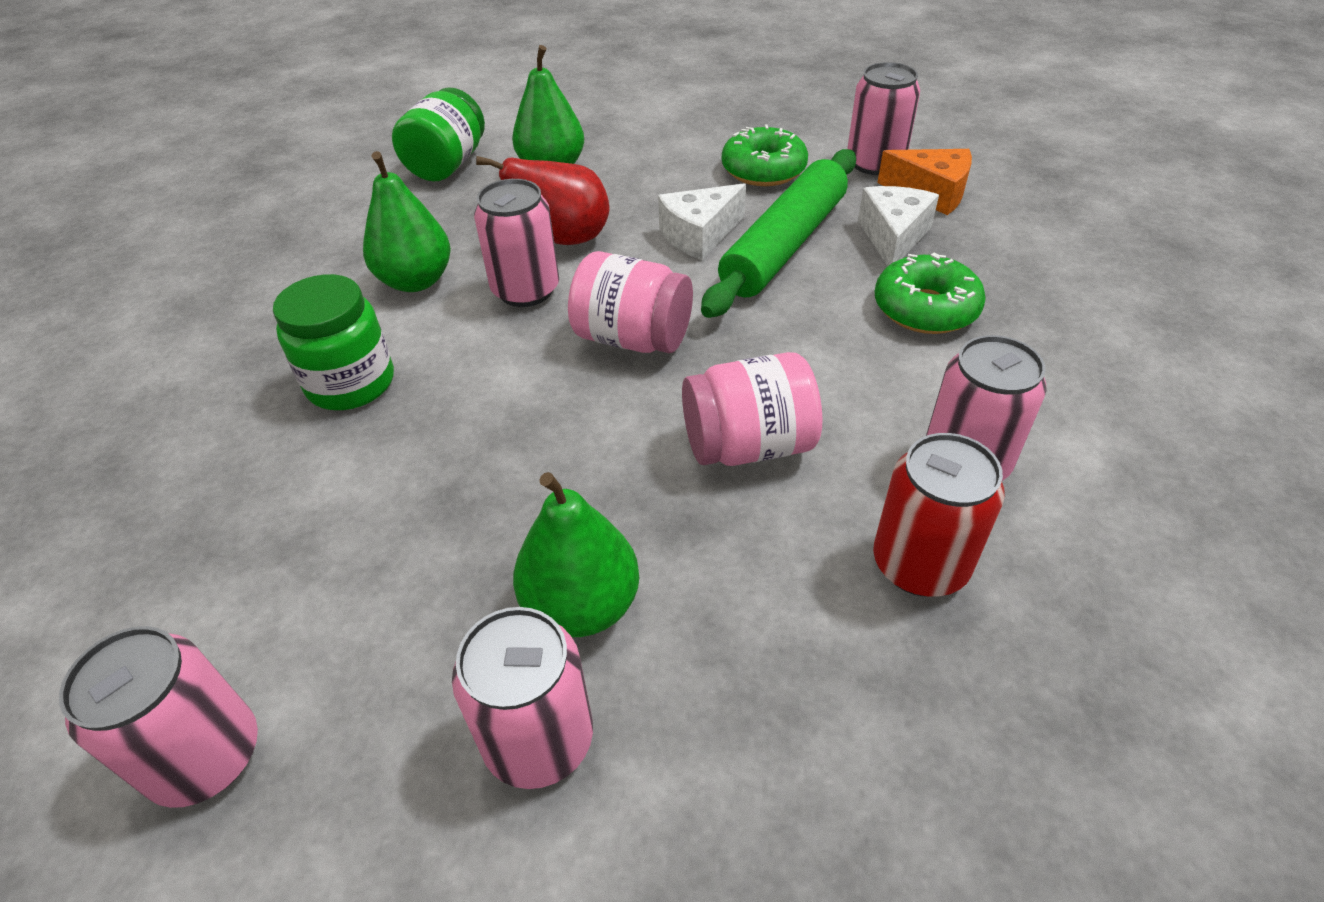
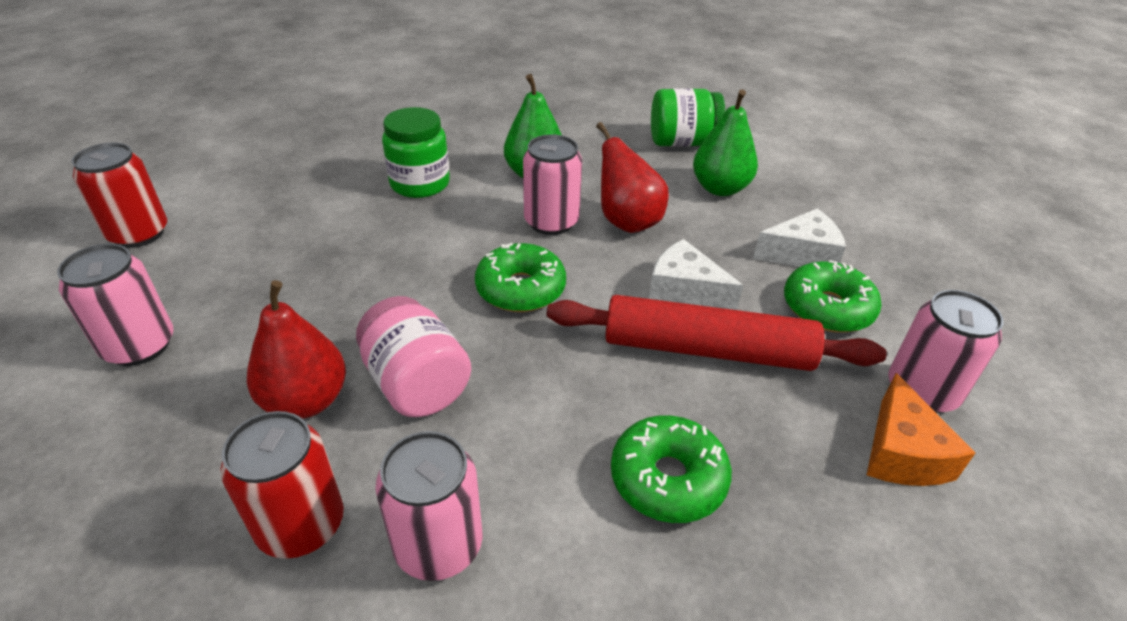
camera: 65 degrees right, 5 degrees down
pink can [59,626,258,808] -> red can [72,143,167,248]
green pear [513,472,639,637] -> none
pink jar [568,251,693,353] -> green donut [475,243,566,312]
green rolling pin [701,149,856,318] -> red rolling pin [547,295,887,371]
white cheese [858,186,939,266] -> white cheese moved to [753,208,846,267]
none -> red pear [247,280,346,419]

